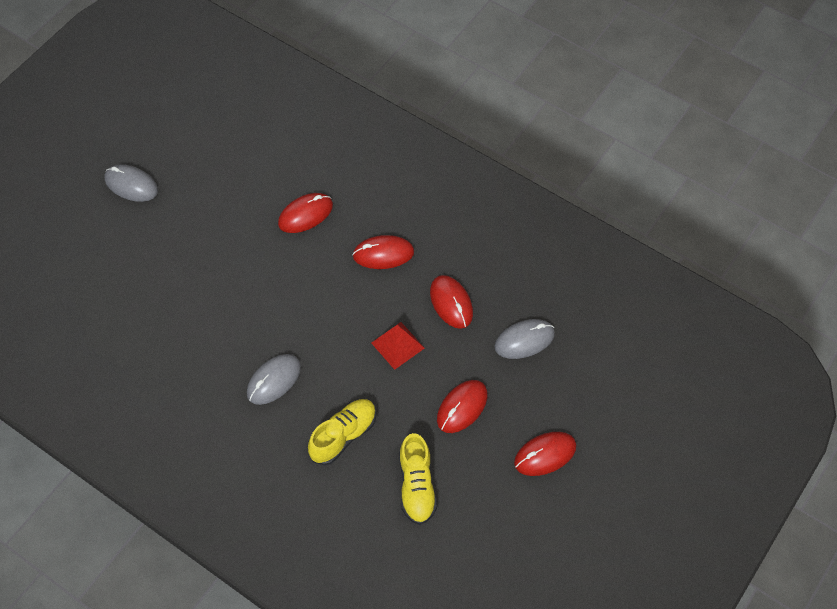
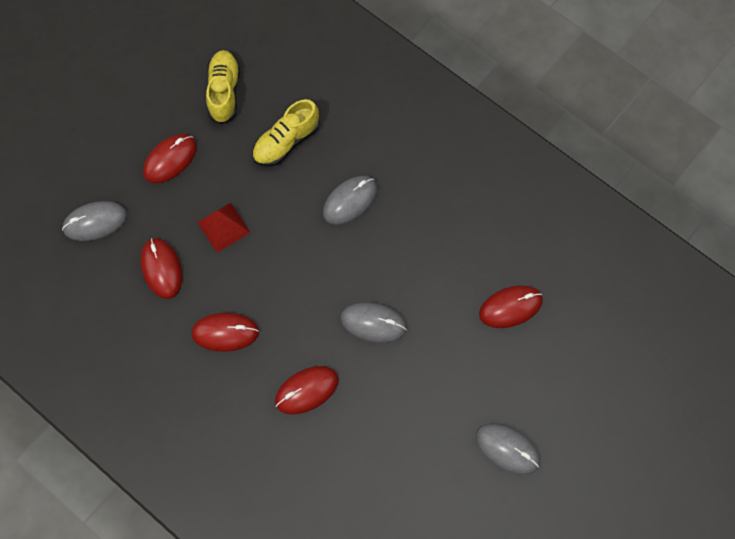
camera: 175 degrees left, 10 degrees up
red mouse [514,432,576,476] -> red mouse moved to [479,285,543,328]
none -> grey mouse [341,302,407,343]

